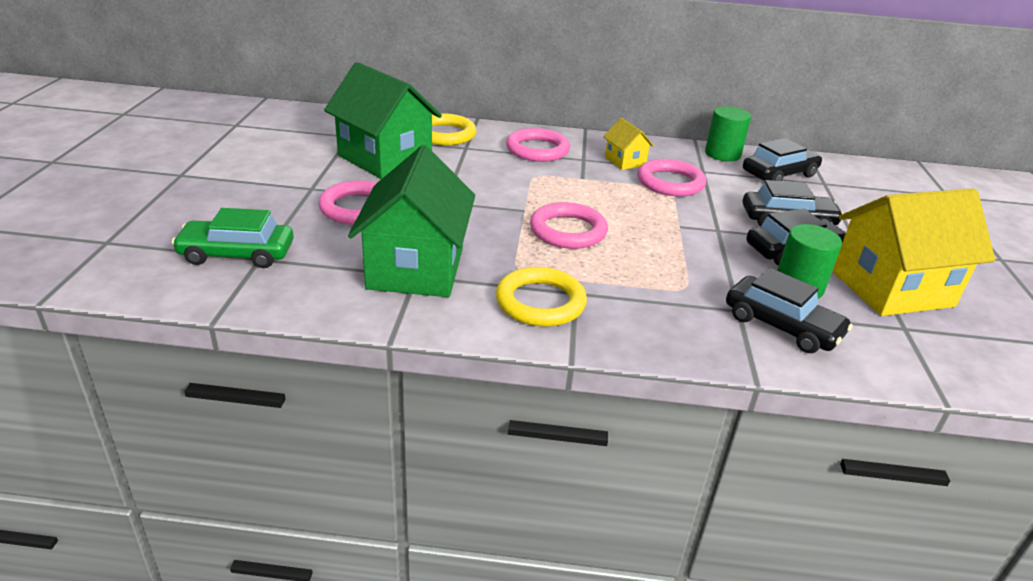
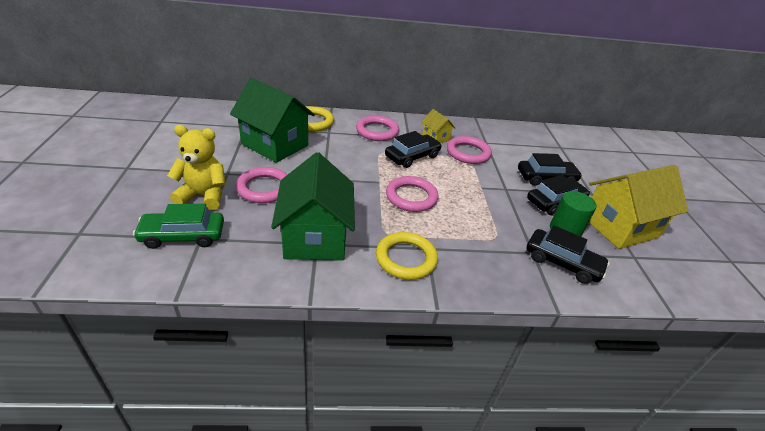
camera: 10 degrees left, 5 degrees up
green cylinder [705,106,751,161] -> none
black car [743,138,822,181] -> black car moved to [385,131,442,168]
none -> yellow teddy bear [167,125,225,210]

